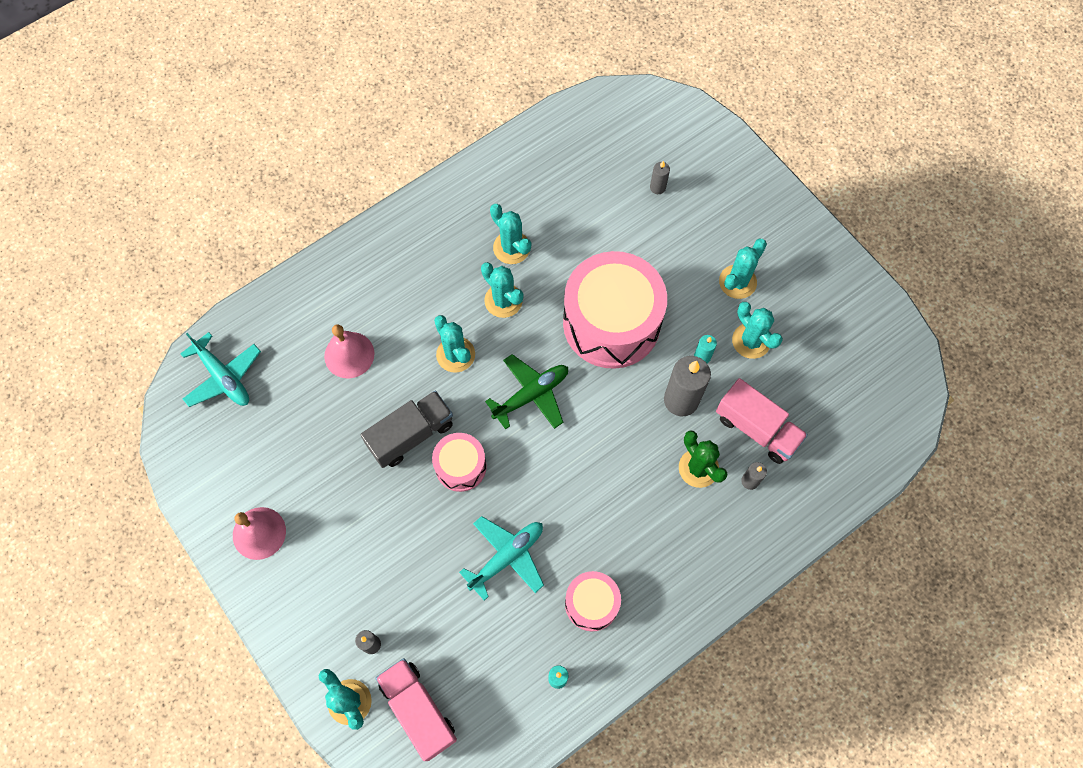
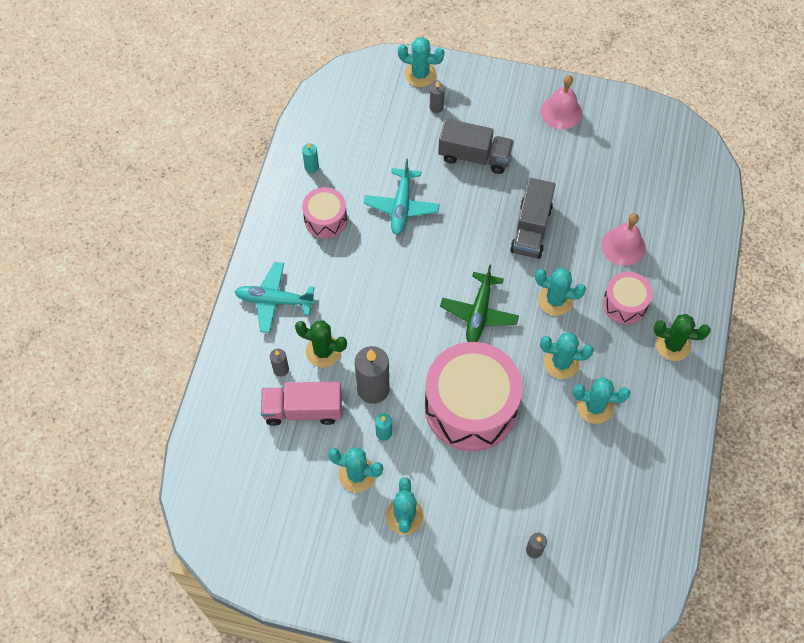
camera: 140 degrees right, 5 degrees down
turquoise plane [180,332,261,407] -> turquoise plane moved to [235,262,315,333]
pink truck [375,658,457,761] -> none
pink drum [432,433,487,492] -> pink drum moved to [603,272,653,324]
none -> grey truck [438,119,514,174]
none -> green cactus [654,314,711,361]

